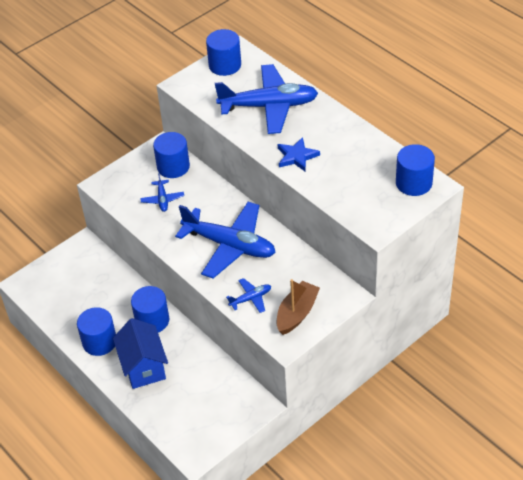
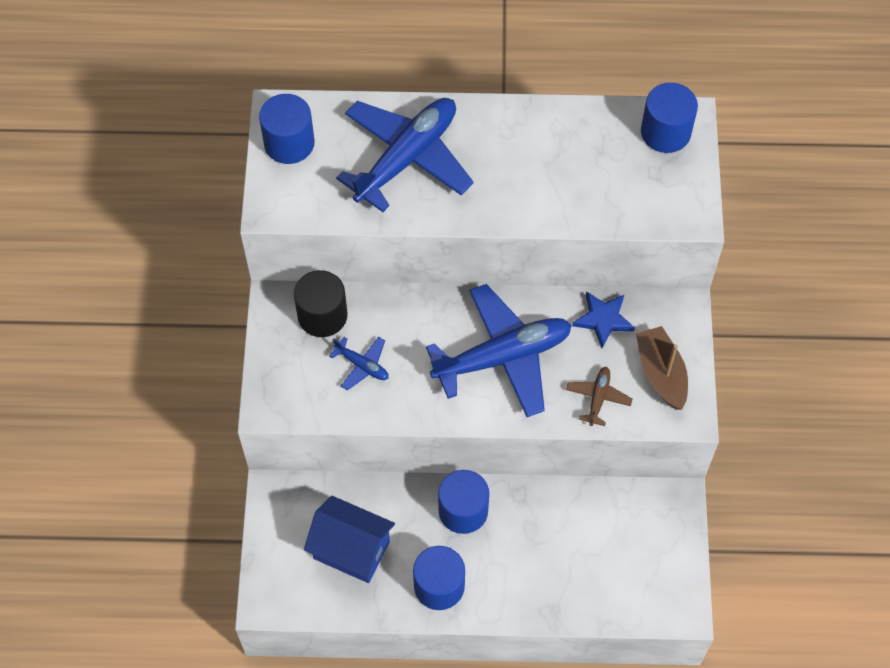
camera: 50 degrees left, 15 degrees up
blue house [113,318,168,389] -> blue house moved to [304,496,395,583]
blue cylinder [153,132,190,178] -> black cylinder [294,270,348,337]
blue plane [226,278,271,313] -> brown plane [566,367,633,426]
blue star [278,137,320,172] -> blue star moved to [572,291,635,348]

